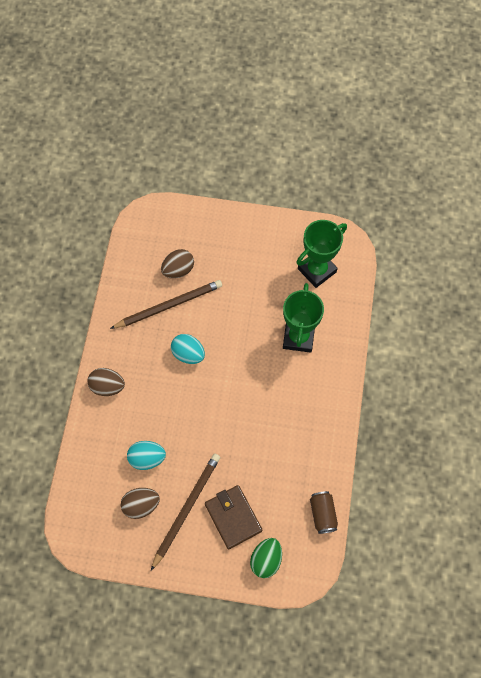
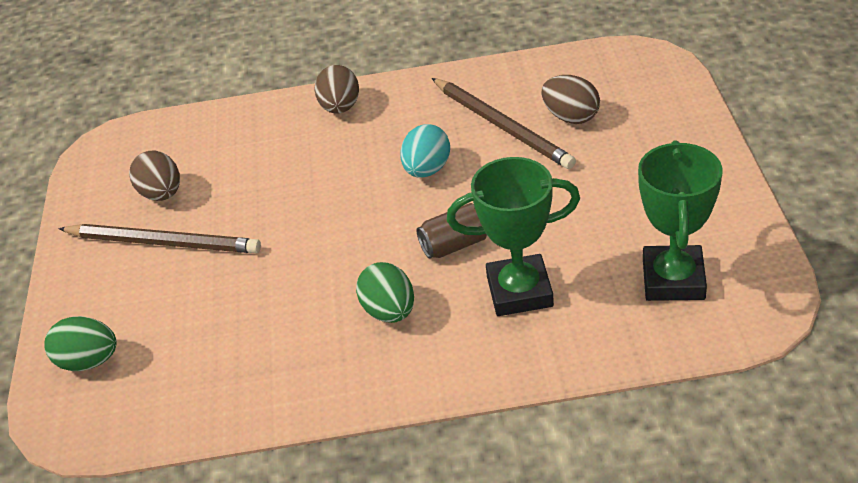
camera: 80 degrees right, 25 degrees down
turquoise egg [127,441,166,470] -> none
brown wallet [205,485,262,549] -> none
green trophy [296,220,347,288] -> green trophy turned 60 degrees clockwise [638,140,723,301]
brown can [310,491,338,534] -> brown can moved to [417,203,487,259]
none -> green egg [356,262,414,323]

